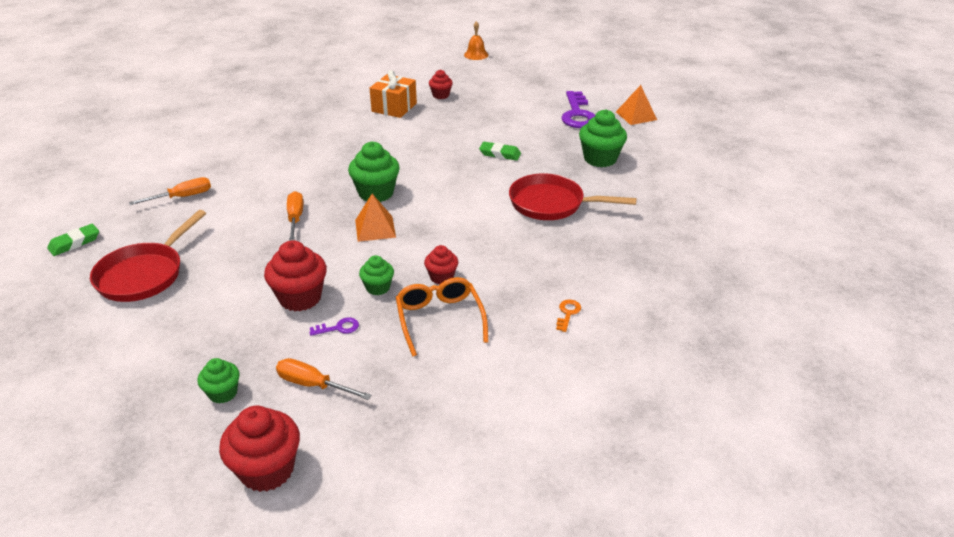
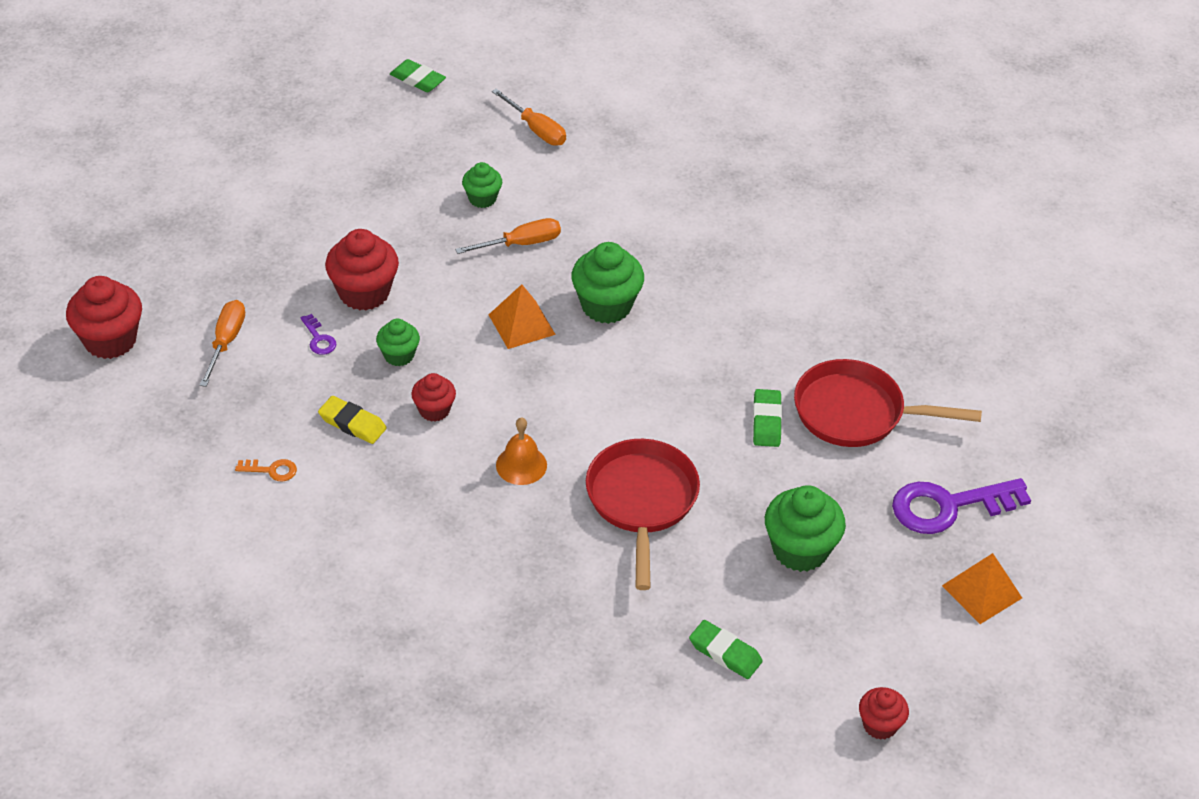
camera: 75 degrees right, 10 degrees up
red pan [90,210,206,302] -> red pan moved to [794,359,982,447]
green cupcake [197,358,240,404] -> green cupcake moved to [462,162,502,208]
orange gift [370,70,417,118] -> none
orange glasses [396,277,488,357] -> yellow eraser [318,396,387,444]
red cupcake [429,70,453,99] -> red cupcake moved to [859,687,909,740]
orange bell [464,21,488,60] -> orange bell moved to [496,417,547,485]
orange key [556,300,581,332] -> orange key moved to [235,459,297,481]
none -> green eraser [689,620,763,679]

